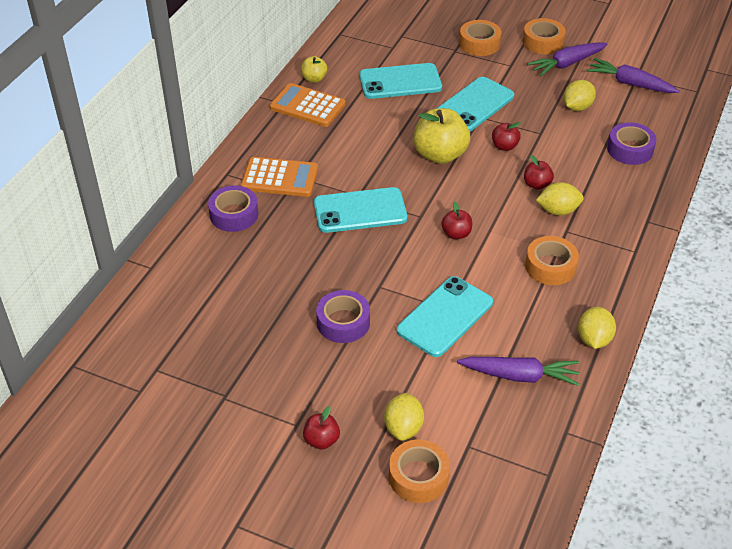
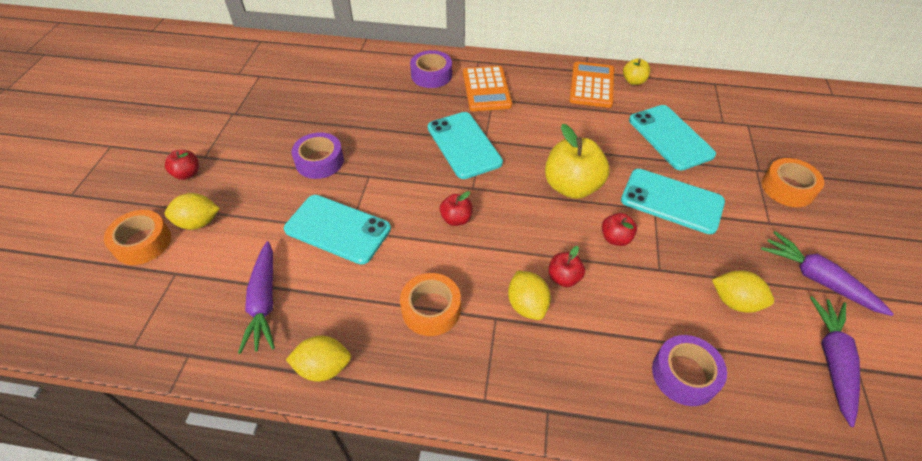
camera: 75 degrees right, 5 degrees up
orange tape [523,18,566,54] -> none

